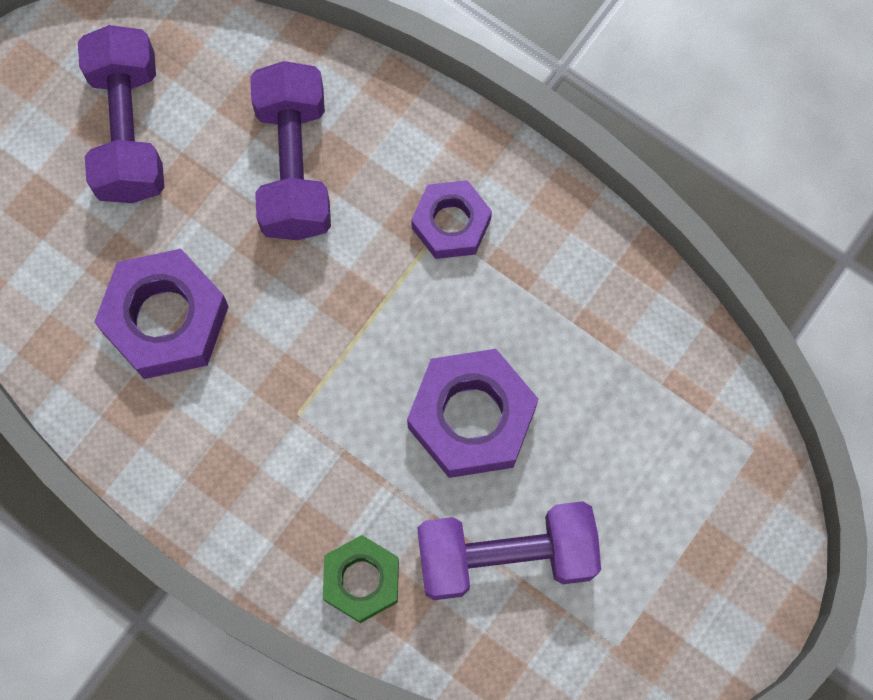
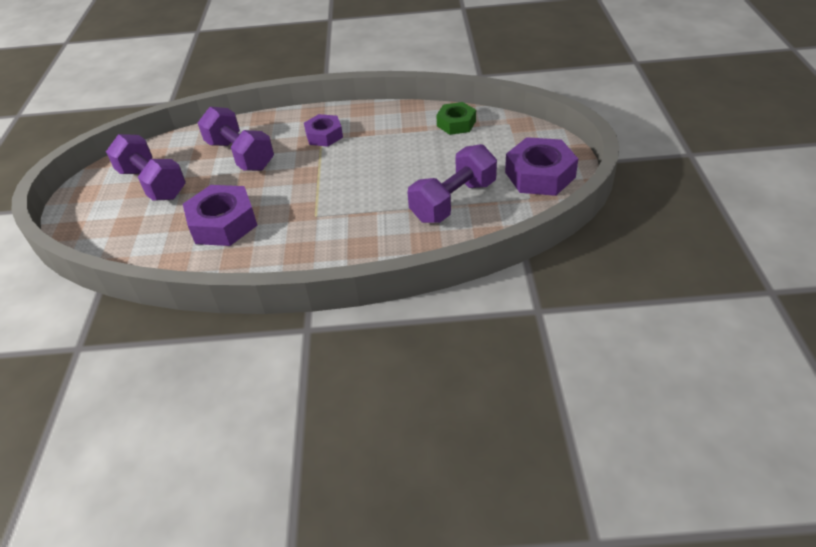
camera: 35 degrees left, 30 degrees down
green nut [323,535,399,623] -> green nut moved to [436,102,476,135]
purple nut [407,349,538,478] -> purple nut moved to [505,137,578,196]

